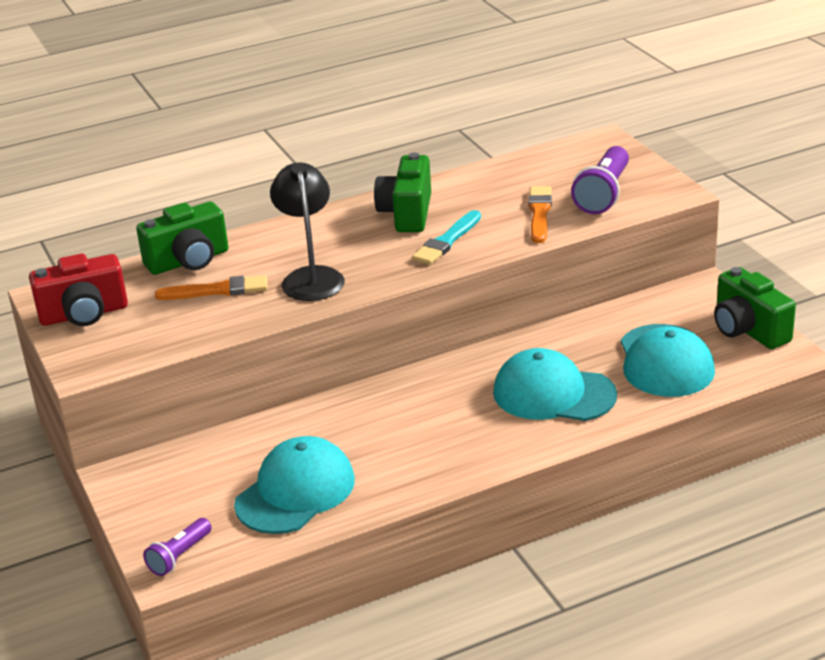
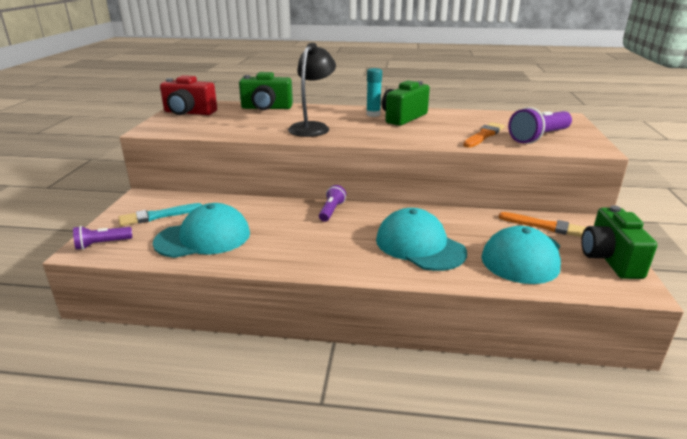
camera: 30 degrees right, 5 degrees down
orange brush [155,275,267,300] -> orange brush moved to [499,212,586,237]
turquoise brush [412,210,481,265] -> turquoise brush moved to [118,203,202,226]
none -> purple flashlight [319,185,346,222]
none -> turquoise glue stick [366,68,382,117]

